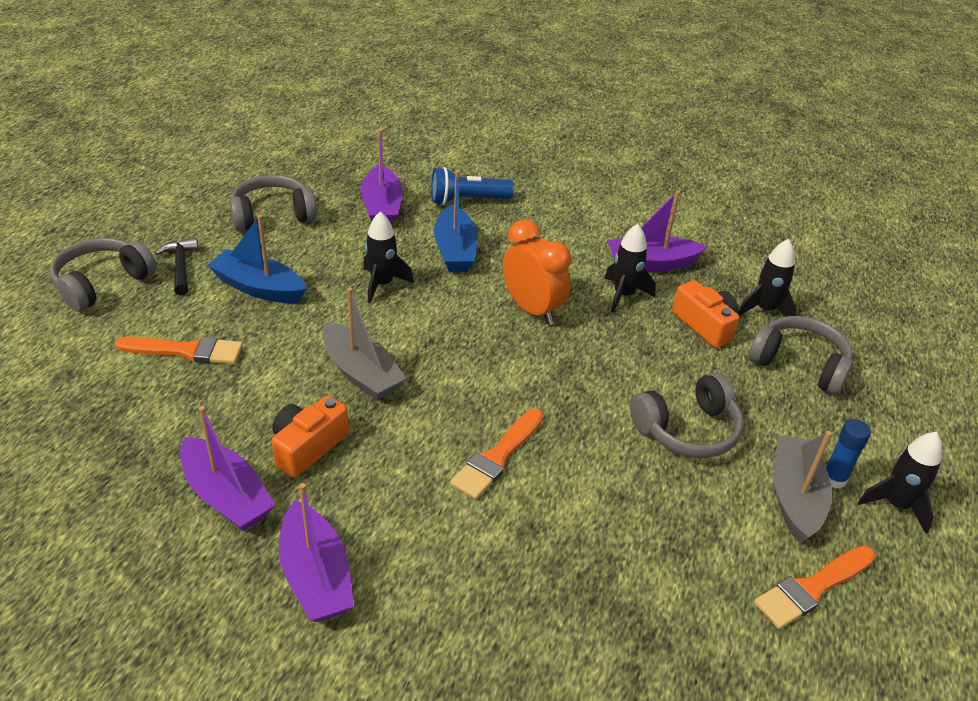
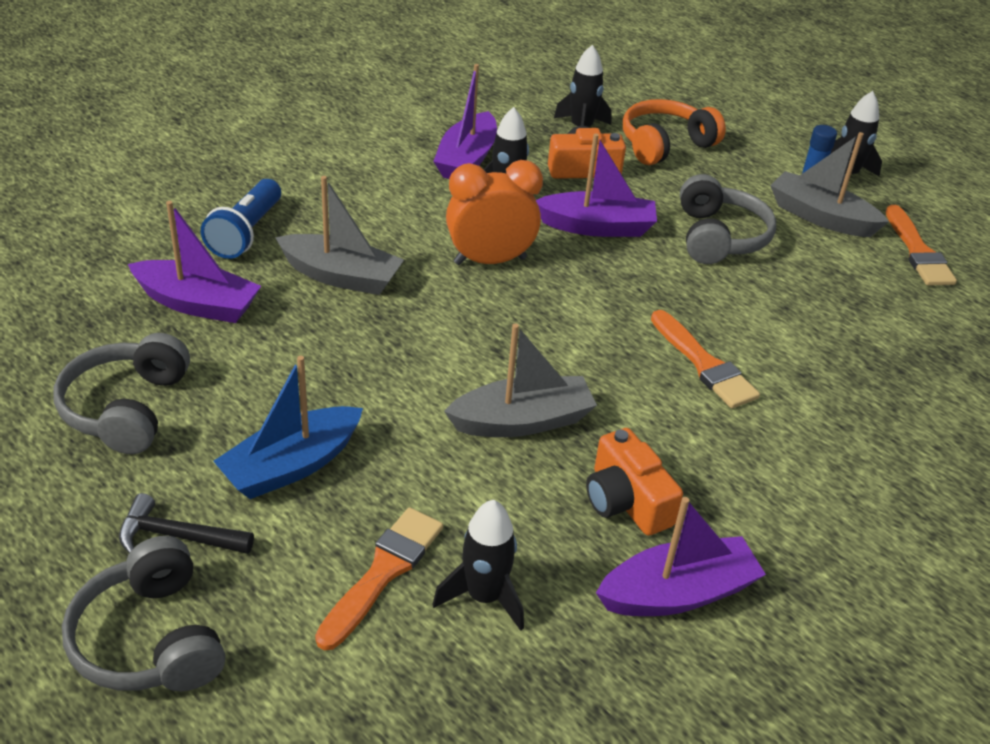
camera: 65 degrees left, 0 degrees up
purple boat [279,483,354,622] -> purple boat moved to [536,133,657,237]
black rocket [363,211,414,303] -> black rocket moved to [432,500,524,631]
blue boat [434,170,478,272] -> grey boat [275,176,404,295]
grey headphones [749,316,853,395] -> orange headphones [623,99,726,165]

